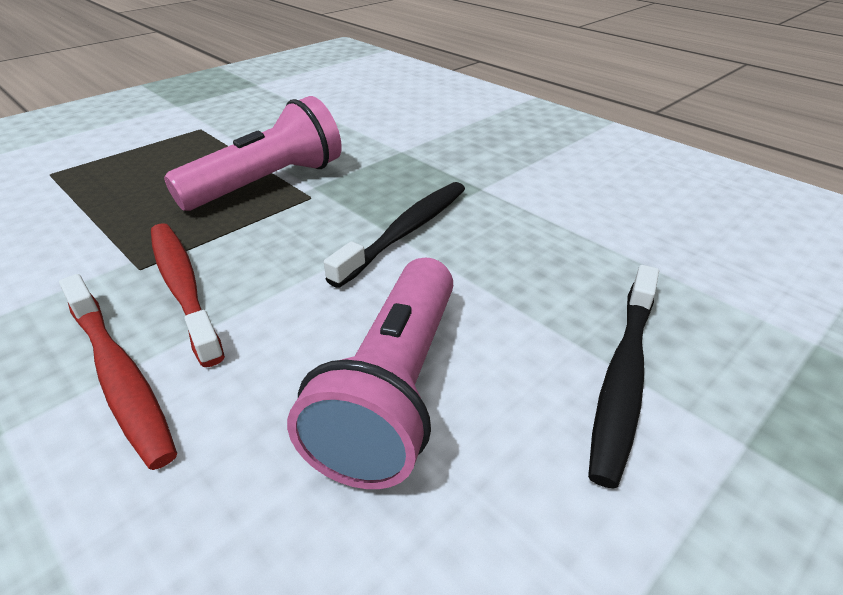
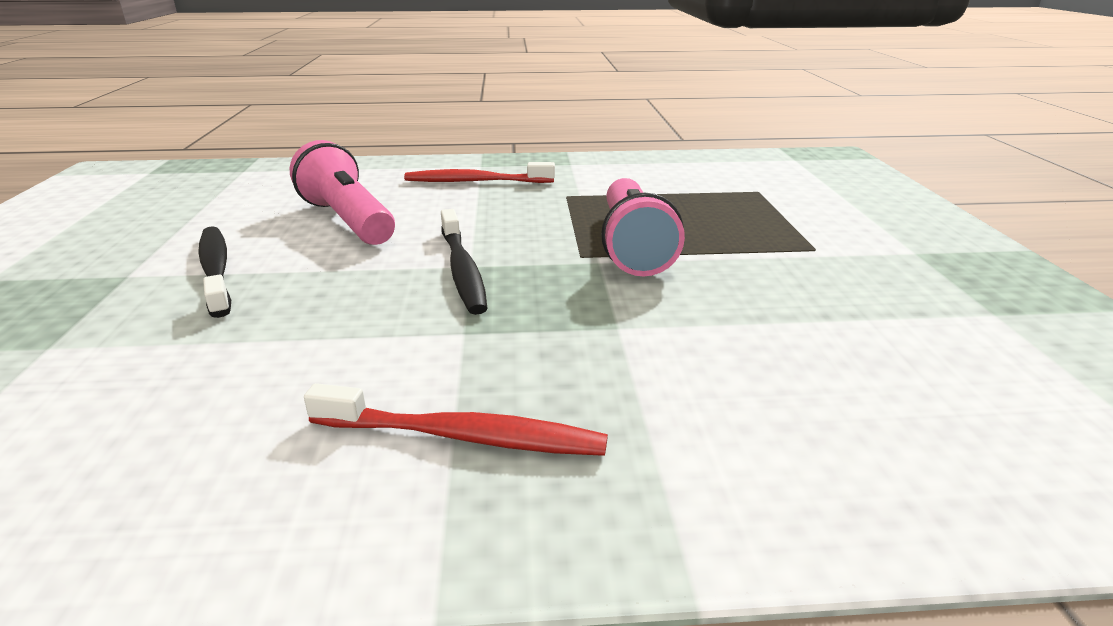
camera: 130 degrees right, 10 degrees down
red toothbrush [151,223,225,367] -> red toothbrush moved to [304,383,608,456]

